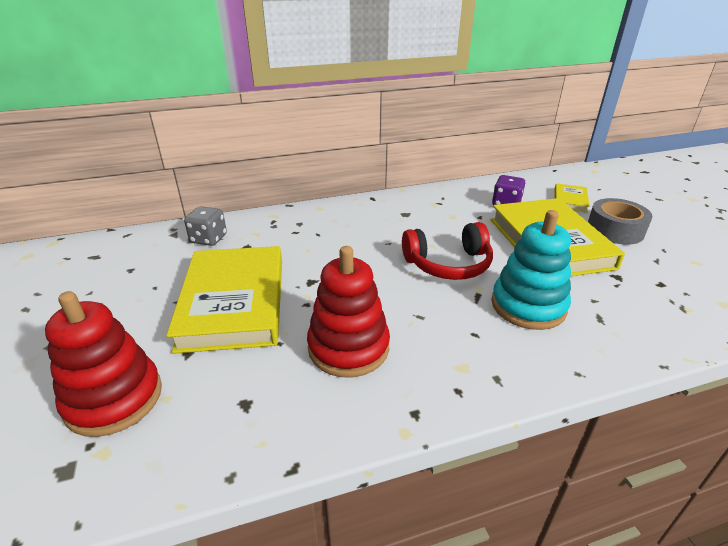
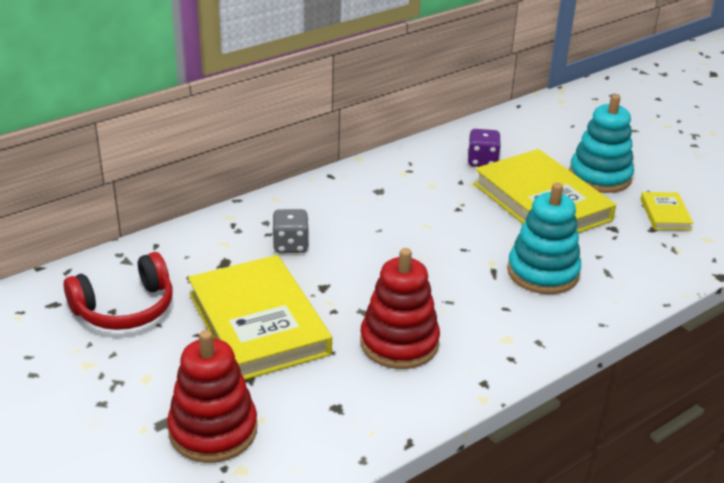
camera: 20 degrees left, 0 degrees up
grey dice [184,206,227,246] -> grey dice moved to [272,209,309,253]
red headphones [402,222,493,280] -> red headphones moved to [64,252,173,330]
yellow book [554,183,589,213] -> yellow book moved to [641,192,693,230]
grey tape [588,198,652,245] -> turquoise stacking toy [569,94,634,193]

